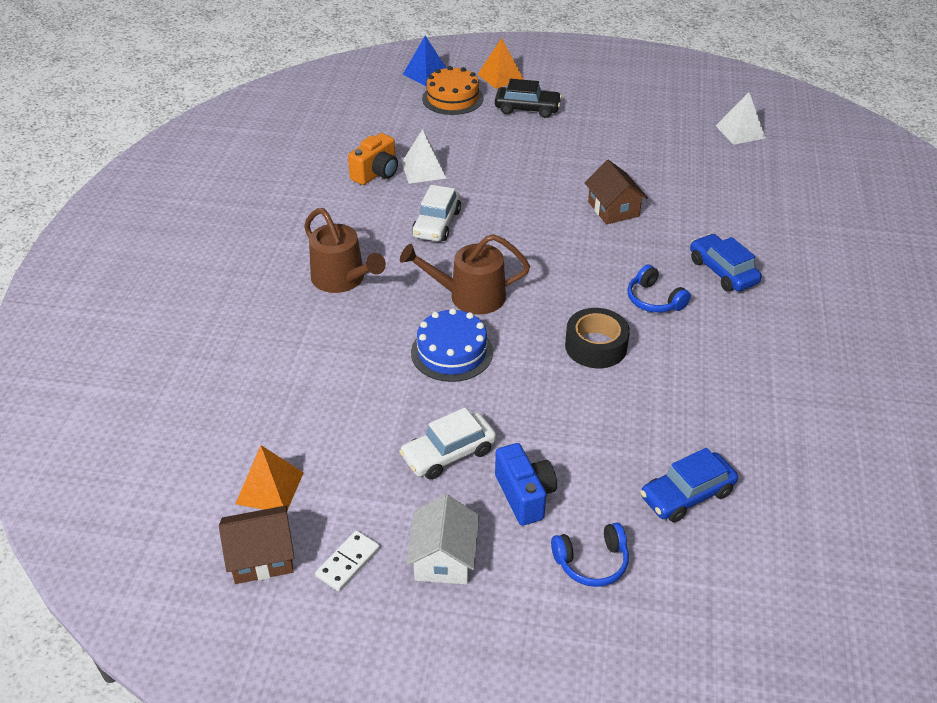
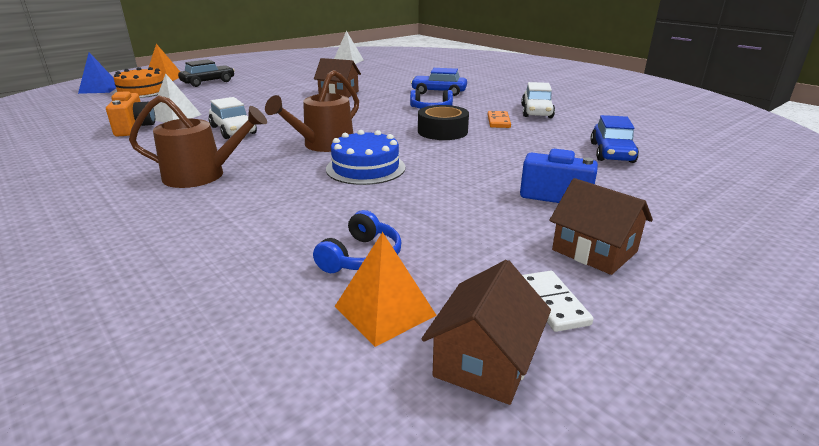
camera: 50 degrees left, 15 degrees down
white car [399,408,496,480] -> white car moved to [521,82,555,118]
white house [406,494,479,585] -> brown house [549,178,653,275]
blue headphones [551,522,629,587] -> blue headphones moved to [313,210,402,273]
none -> orange domino [488,111,511,128]

